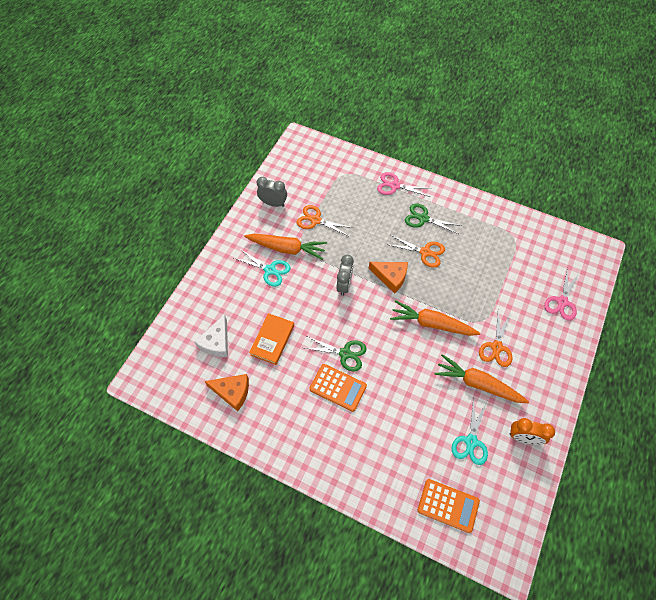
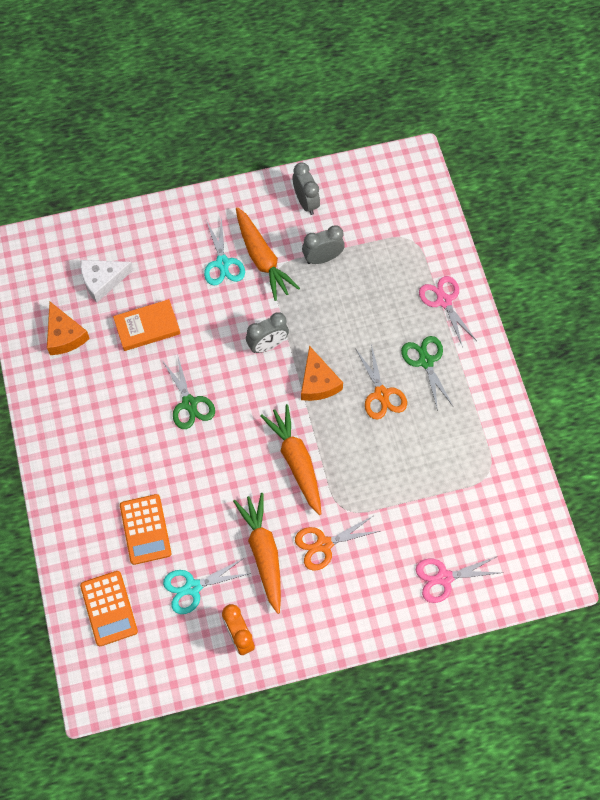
camera: 50 degrees right, 5 degrees up
orange scissors [297,205,353,236] -> grey clock [302,225,345,264]
orange calculator [309,364,367,412] -> orange calculator moved to [120,494,171,565]

